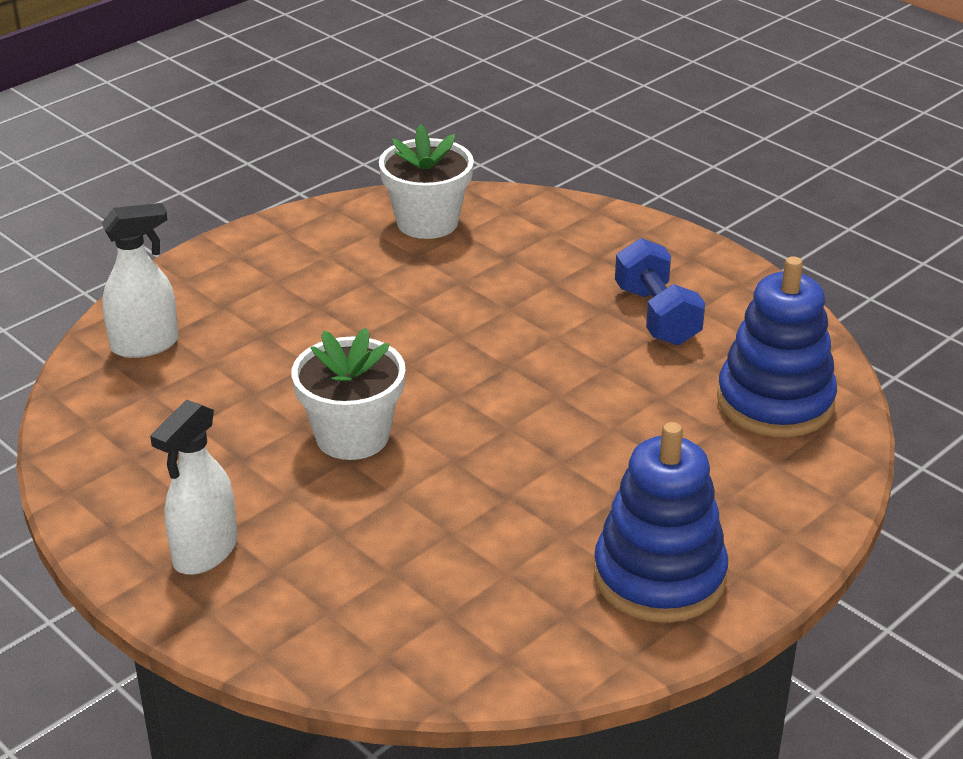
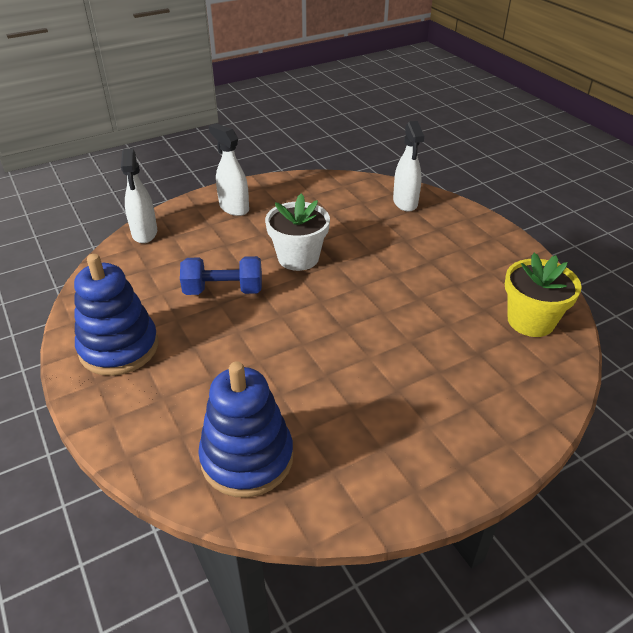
camera: 105 degrees right, 5 degrees up
white flower pot [379,124,474,239] -> yellow flower pot [505,253,582,337]
blue dumbbell [615,238,705,345] -> blue dumbbell moved to [180,256,262,295]
none -> white spray bottle [121,149,157,243]

